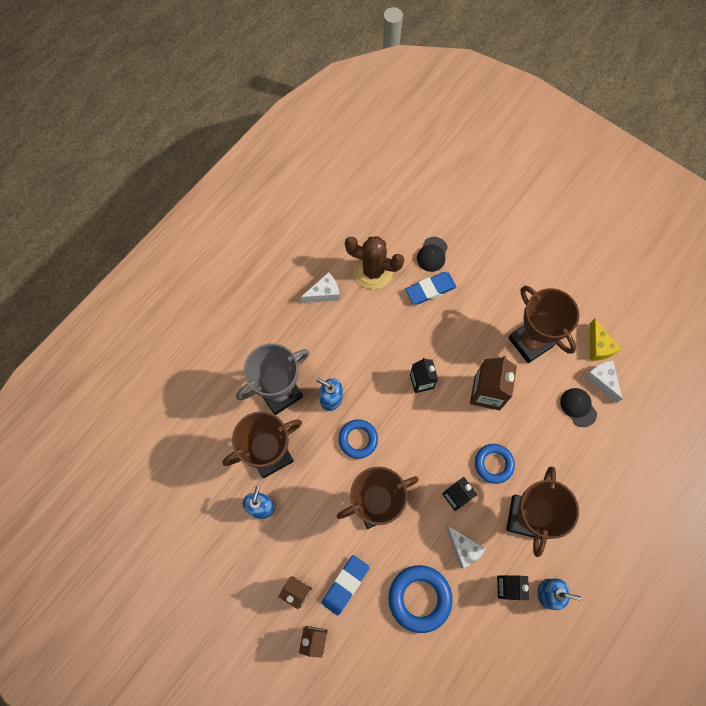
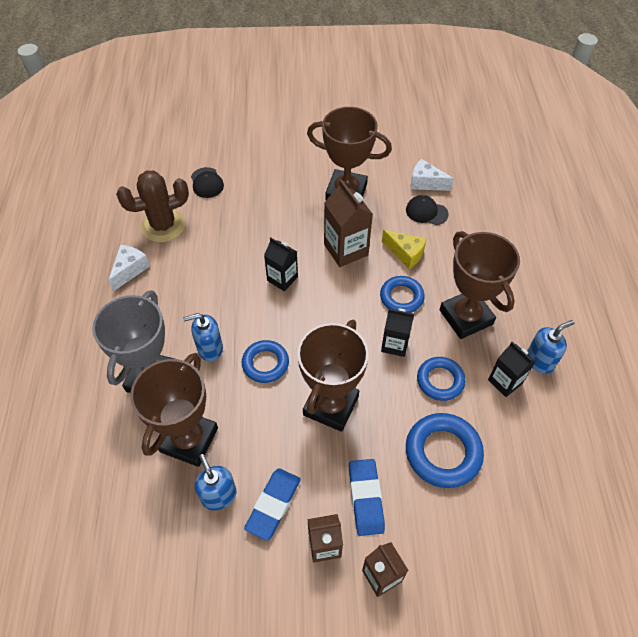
camera: 40 degrees left, 15 degrees down
blue eraser [405,272,456,304] -> blue eraser moved to [244,468,301,541]
white cheese [446,525,486,568] -> blue ring [417,357,466,401]
yellow cheese [590,319,621,361] -> yellow cheese moved to [382,230,427,269]

